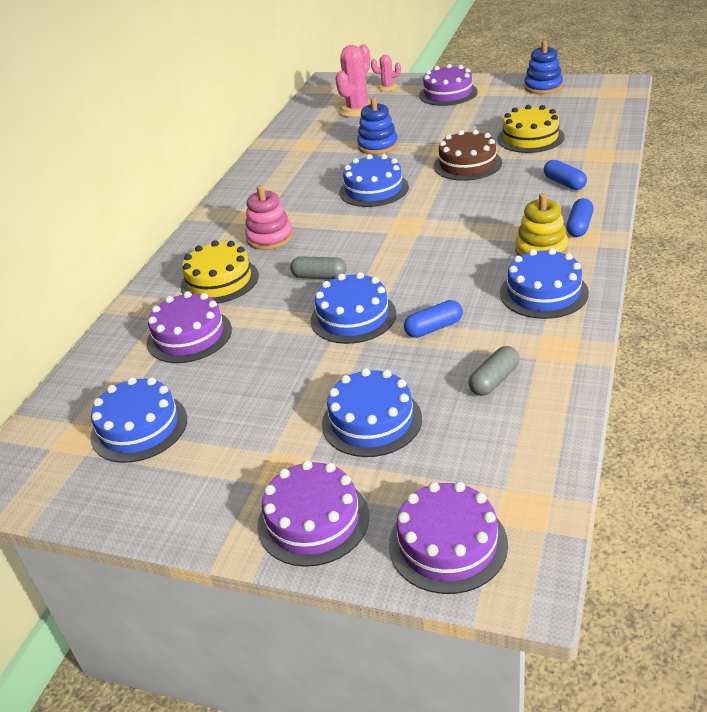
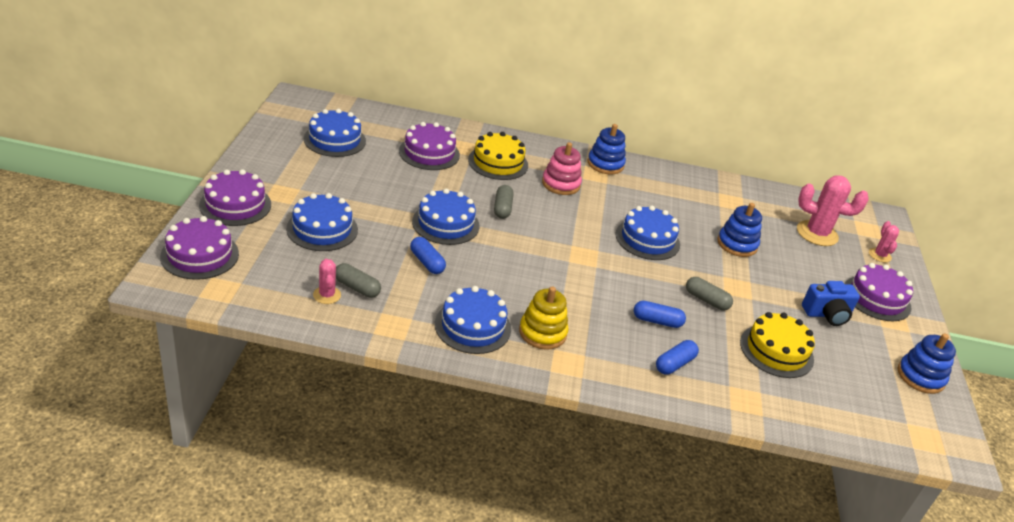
camera: 70 degrees right, 0 degrees up
brown cake [434,130,502,181] -> grey capsule [686,277,733,310]
blue capsule [566,198,594,237] -> blue capsule moved to [634,301,686,328]
none -> pink cactus [313,259,341,304]
none -> blue stacking toy [588,124,626,174]
none -> blue camera [802,281,860,326]

